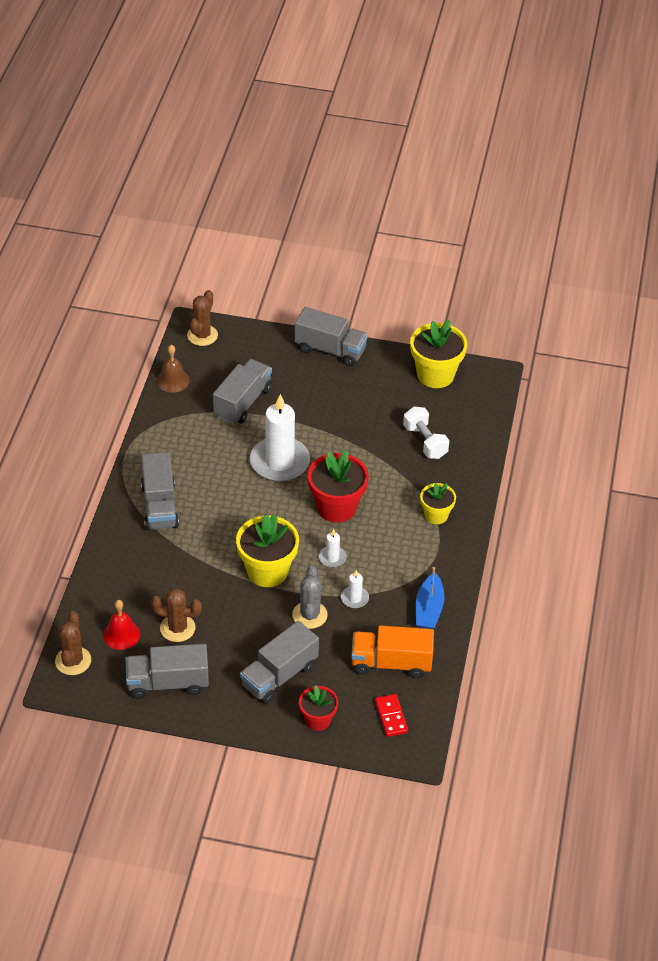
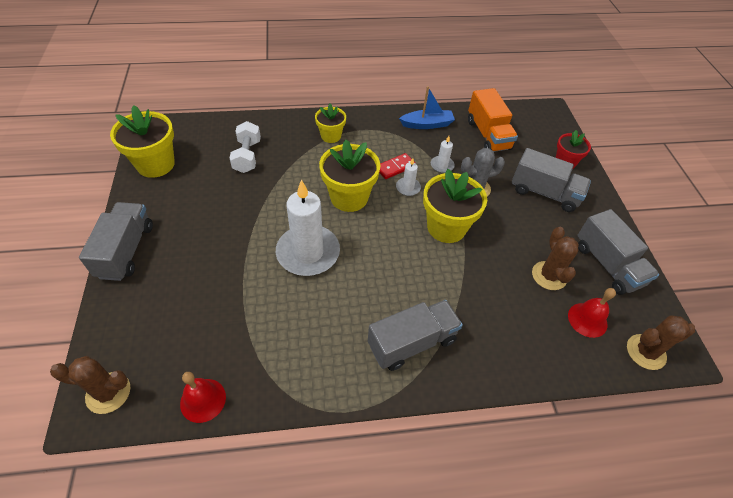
camera: 110 degrees left, 5 degrees up
brown bell [157,345,190,393] -> red bell [180,372,226,423]
grey truck [213,359,272,424] -> none
red flower pot [308,450,369,523] -> yellow flower pot [319,140,380,212]
red domino [375,694,408,737] -> red domino moved to [379,153,415,179]
white dumbbell [403,406,449,459] -> white dumbbell turned 45 degrees counterclockwise [229,121,261,173]

